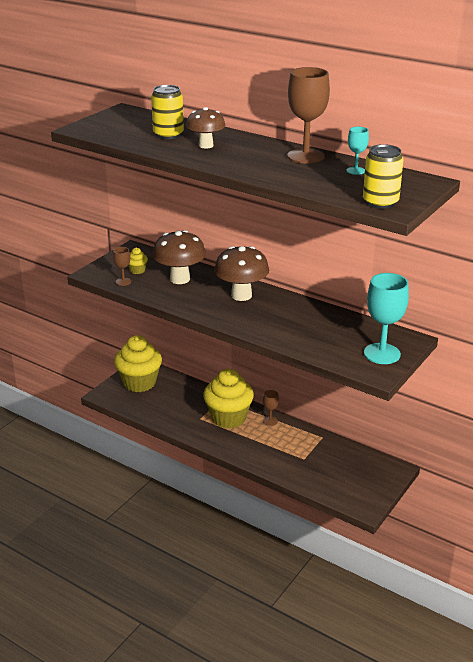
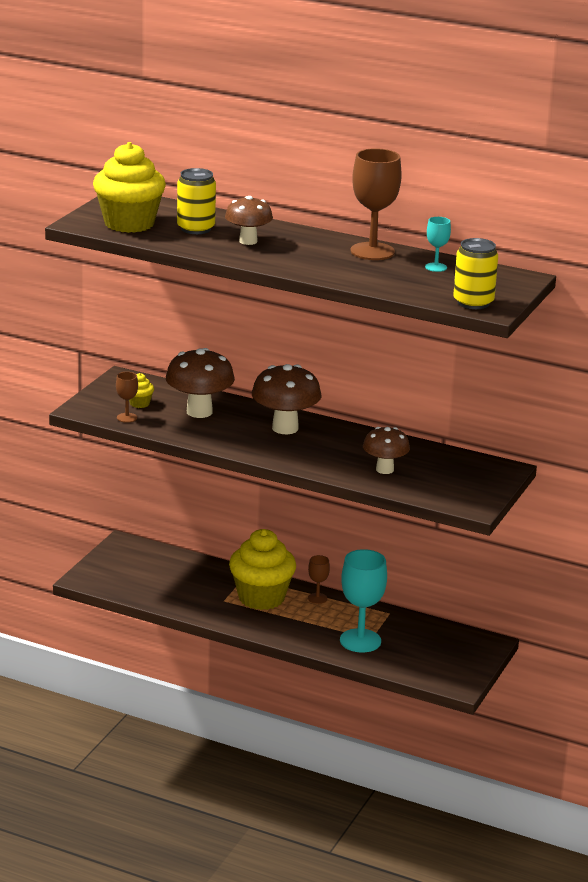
camera: 10 degrees left, 5 degrees down
yellow cupcake [114,335,162,392] -> yellow cupcake moved to [93,142,166,233]
turquoise goblet [364,273,409,364] -> turquoise goblet moved to [340,549,387,652]
none -> brown mushroom [363,427,410,474]

